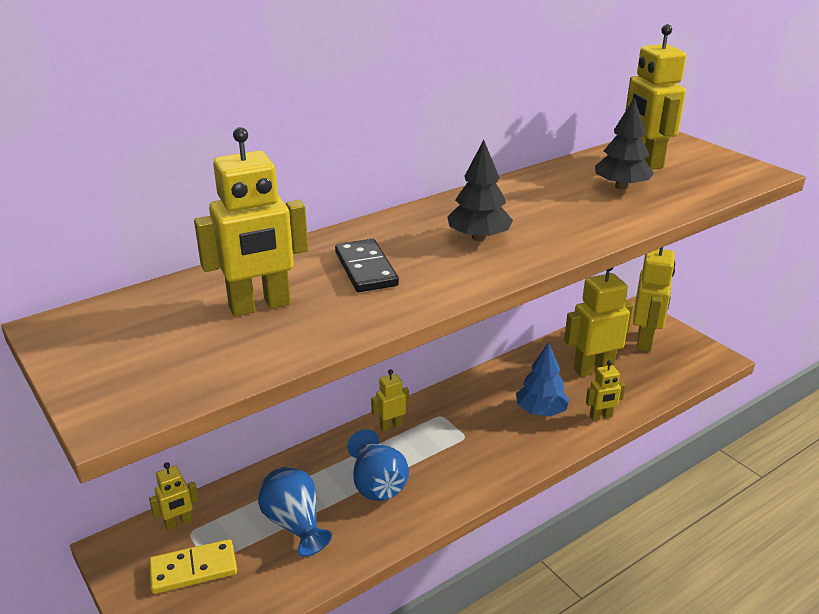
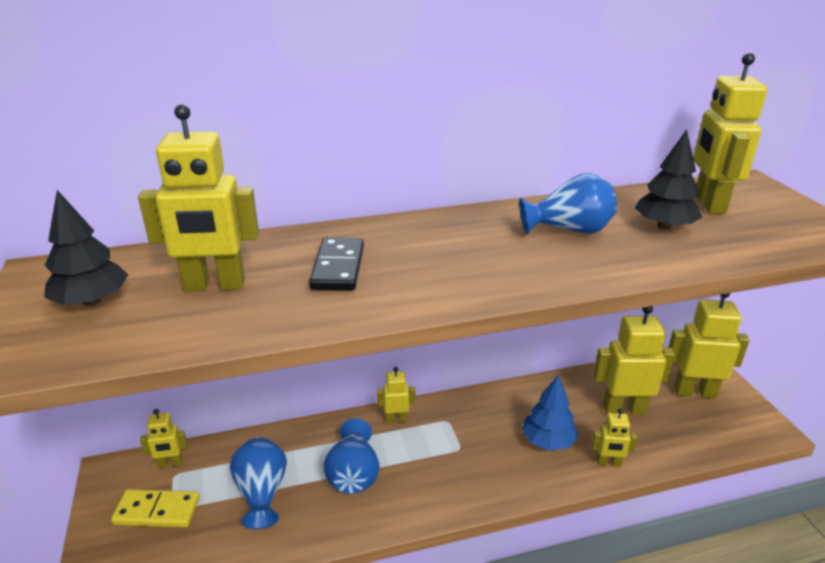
camera: 20 degrees right, 0 degrees up
black tree [447,140,513,241] -> black tree moved to [44,190,128,306]
yellow robot [633,247,675,352] -> yellow robot turned 120 degrees counterclockwise [668,293,750,398]
none -> blue vase [519,173,617,235]

